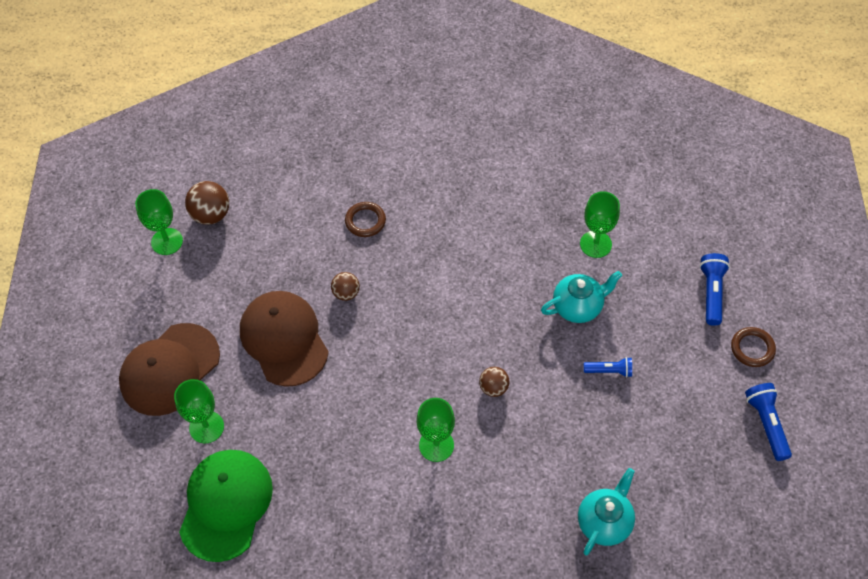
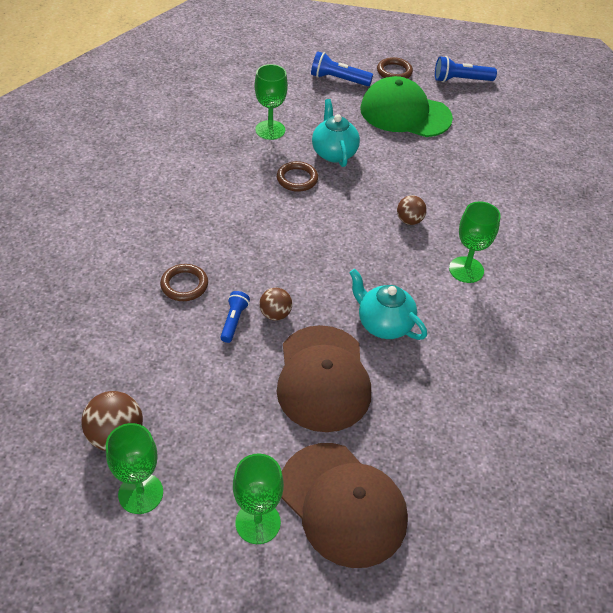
camera: 85 degrees left, 10 degrees down
green goblet [174,379,224,443] -> green goblet moved to [233,453,284,544]
green cap [179,450,273,562] -> green cap moved to [360,76,453,137]
brown cap [240,291,329,387] -> brown cap turned 75 degrees counterclockwise [277,325,371,432]
turquoise teapot [578,468,635,555] -> turquoise teapot moved to [349,269,427,340]
blue flashlight [584,357,632,377] -> blue flashlight moved to [220,291,250,343]
none -> brown ring [277,161,318,192]

